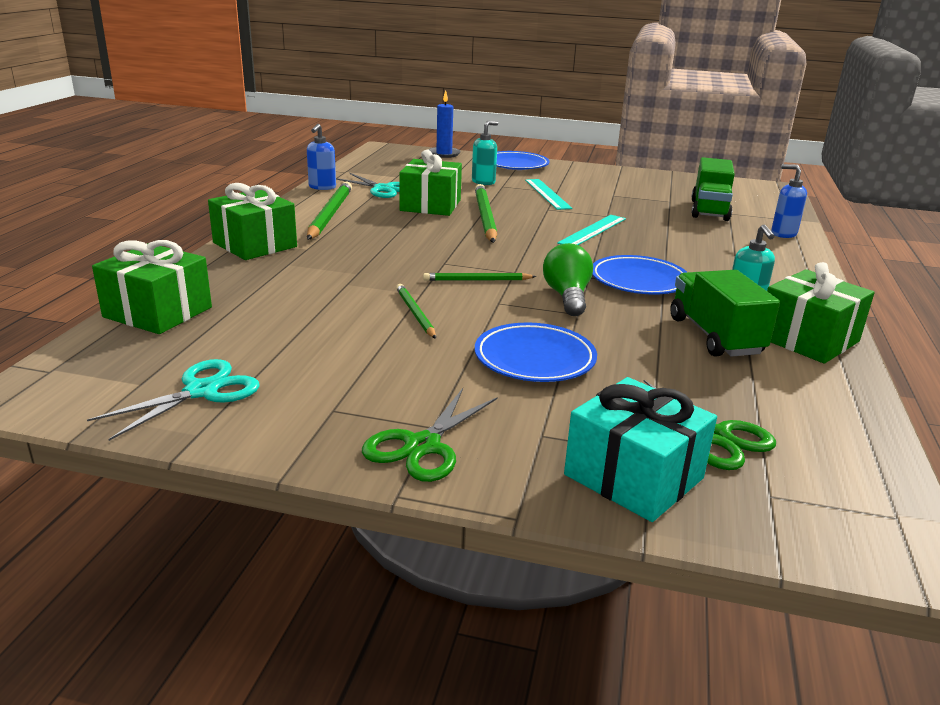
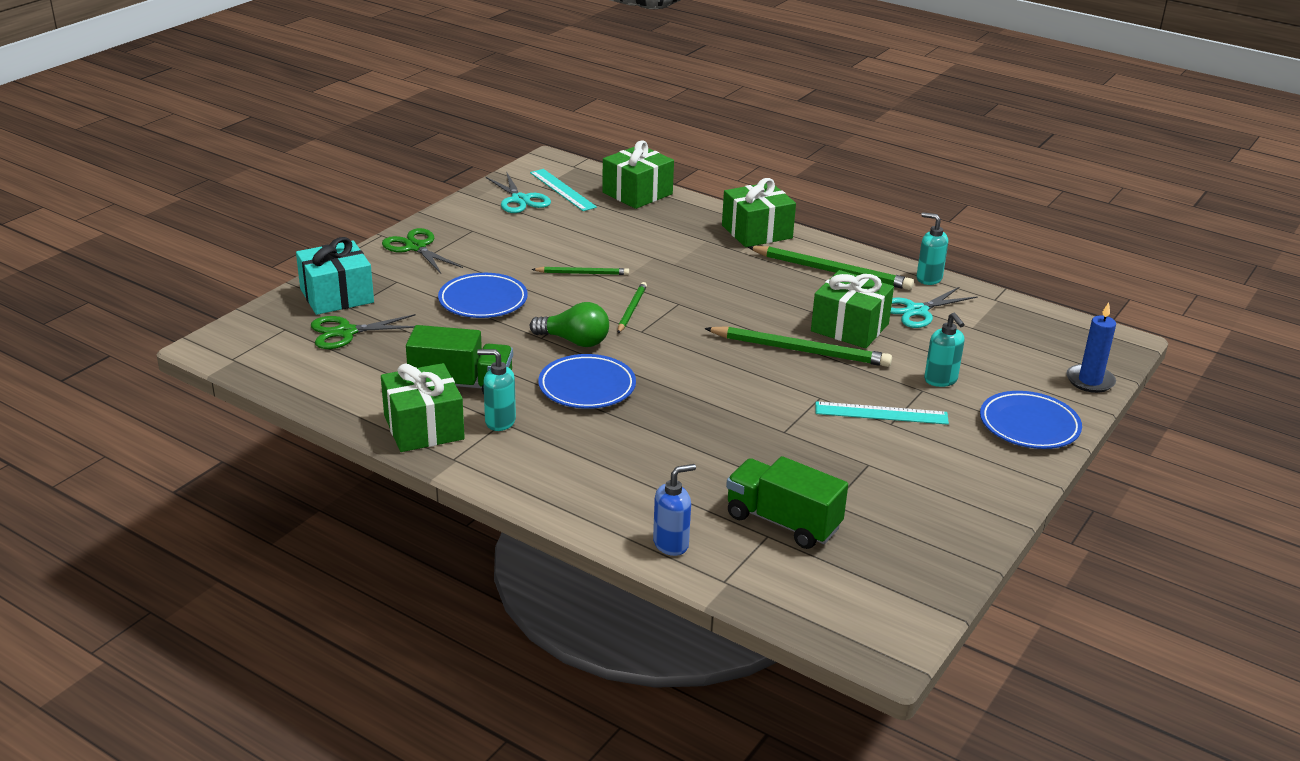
camera: 110 degrees right, 5 degrees up
blue soap dispenser [307,124,336,190] -> turquoise soap dispenser [916,212,948,285]
turquoise ruler [557,215,626,245] -> turquoise ruler moved to [530,169,597,211]

